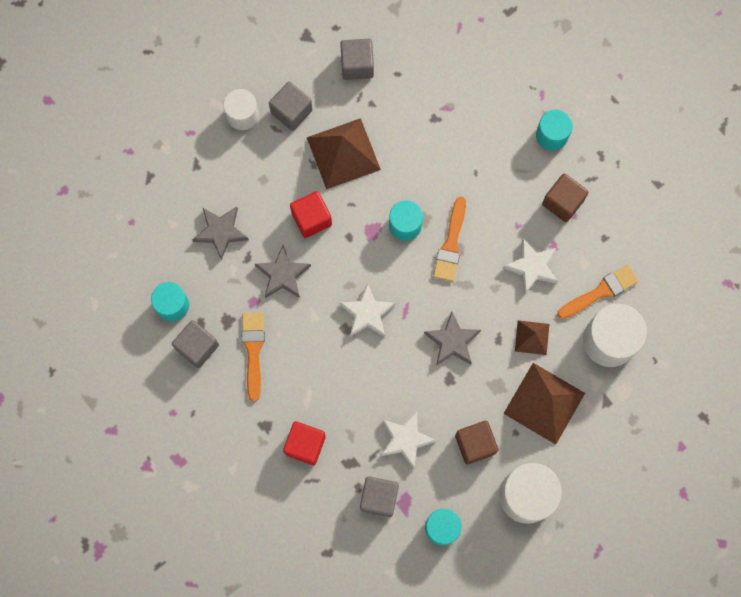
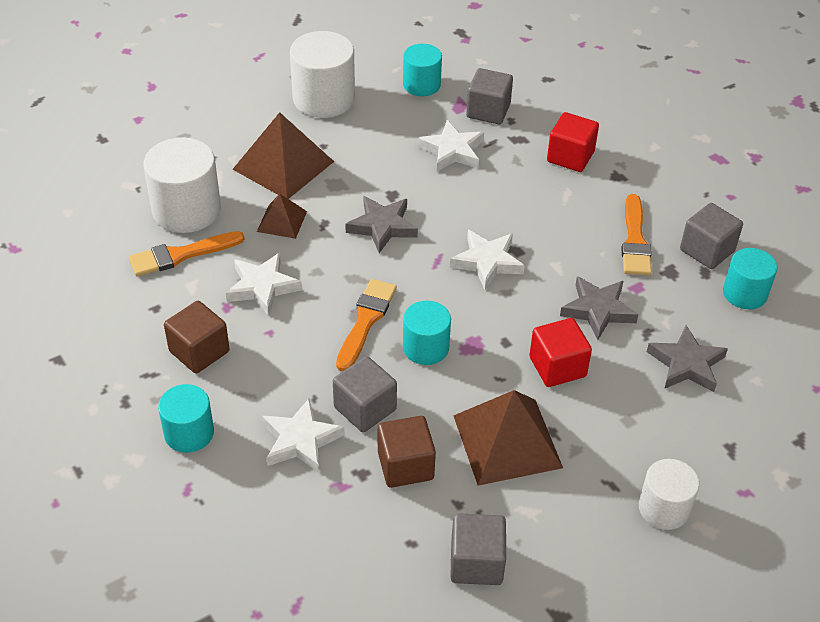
camera: 175 degrees left, 30 degrees down
grey cube [269,82,313,131] -> grey cube moved to [333,356,397,432]
brown cube [455,421,498,464] -> brown cube moved to [378,416,436,488]
none -> white star [262,398,344,473]

